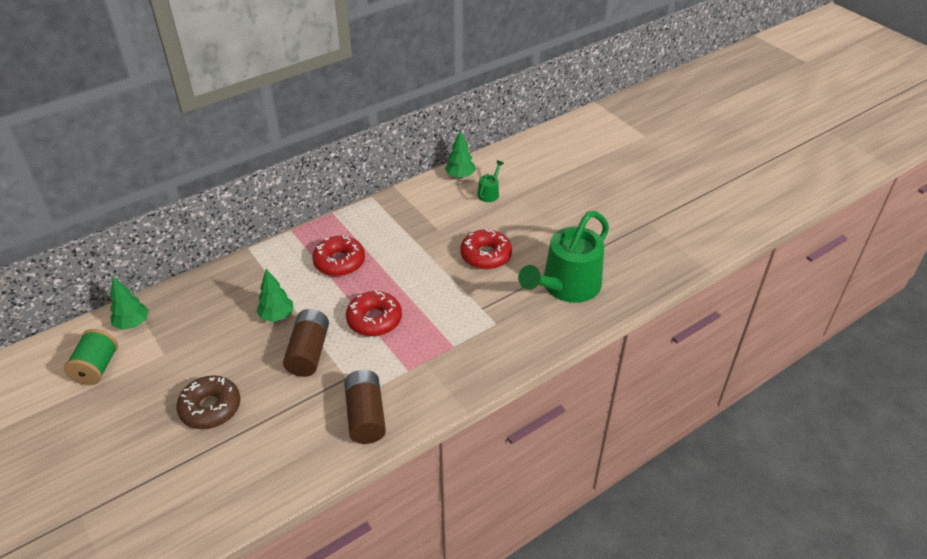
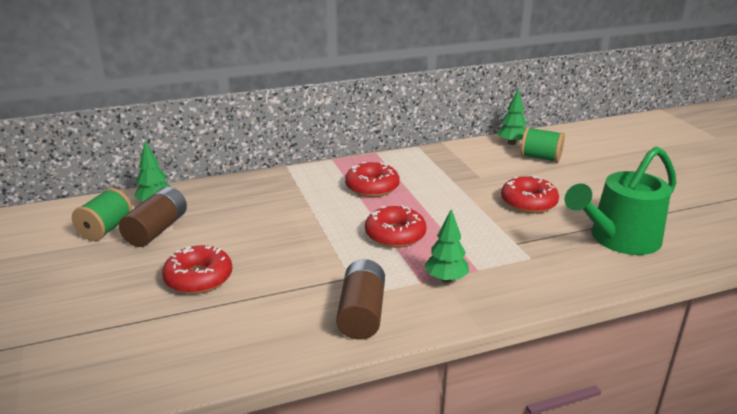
camera: 15 degrees right, 15 degrees down
brown donut [176,375,241,429] -> red donut [162,245,232,294]
green tree [256,269,293,322] -> green tree moved to [424,209,469,283]
brown battery [283,309,329,377] -> brown battery moved to [119,187,187,247]
green watering can [477,160,504,202] -> green spool [520,127,565,163]

